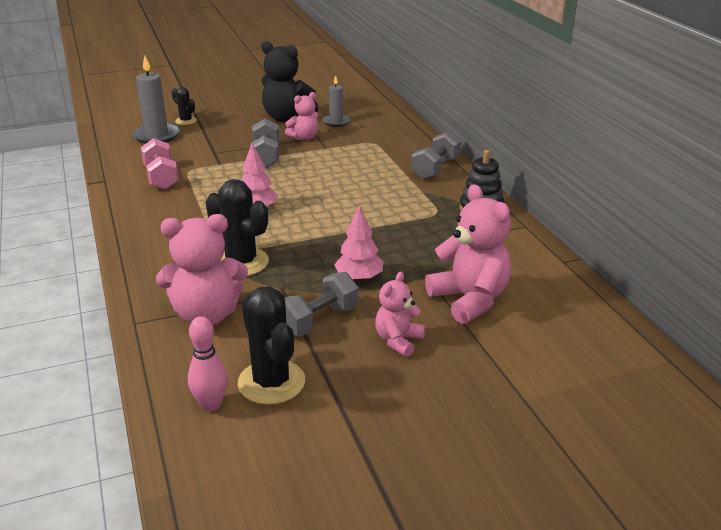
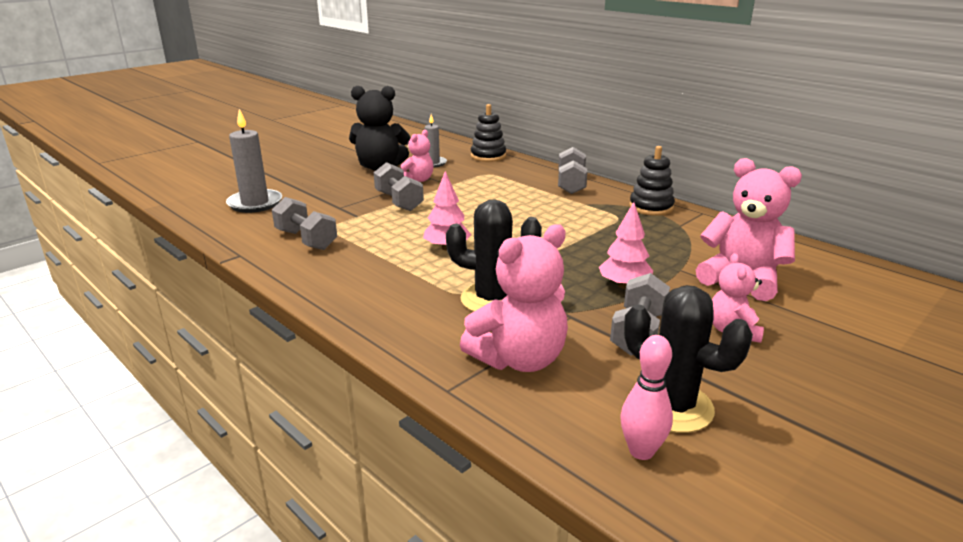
camera: 25 degrees left, 5 degrees down
pink dumbbell [141,138,179,190] -> grey dumbbell [272,197,337,250]
black cactus [172,87,197,125] -> none
none -> black stacking toy [471,104,506,162]

